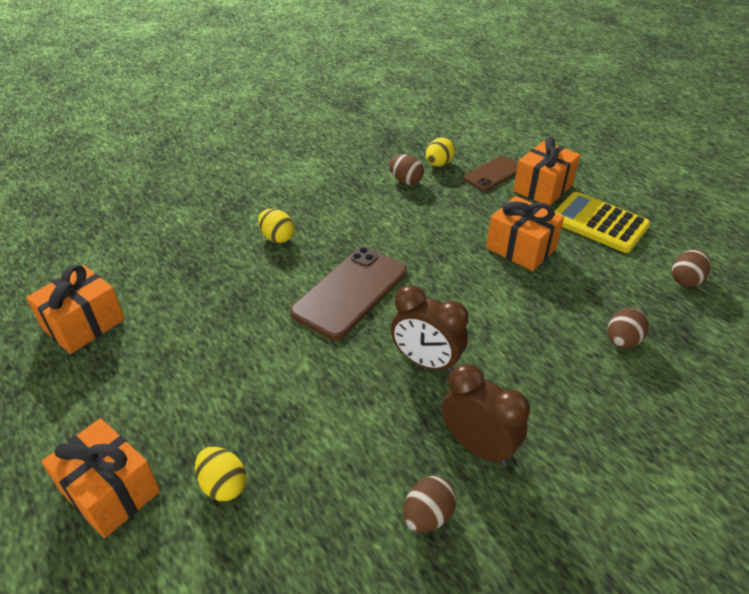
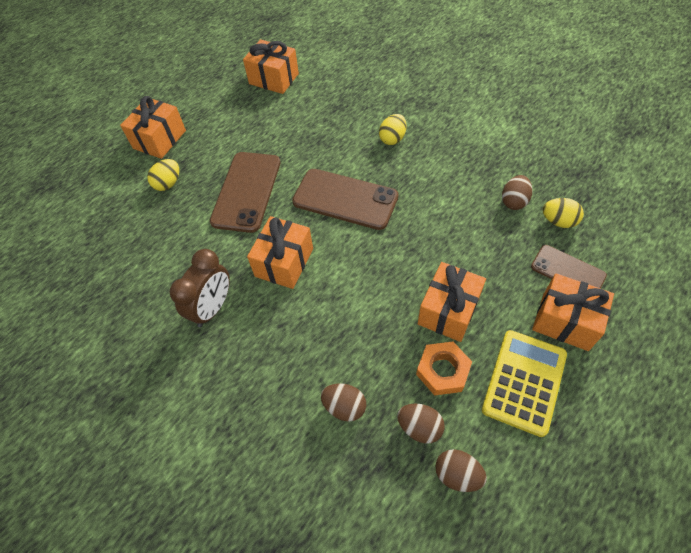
camera: 80 degrees right, 15 degrees up
brown clock [391,285,469,374] -> orange gift [247,216,313,289]
brown egg [403,476,457,533] -> brown egg moved to [397,404,445,444]
none -> brown phone [210,152,280,233]
none -> orange nut [416,342,472,396]

